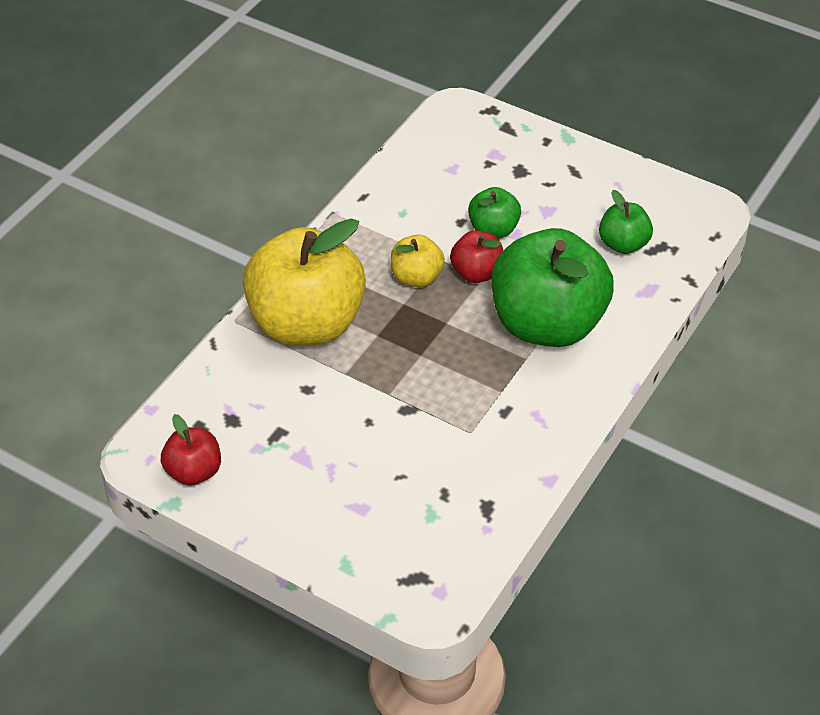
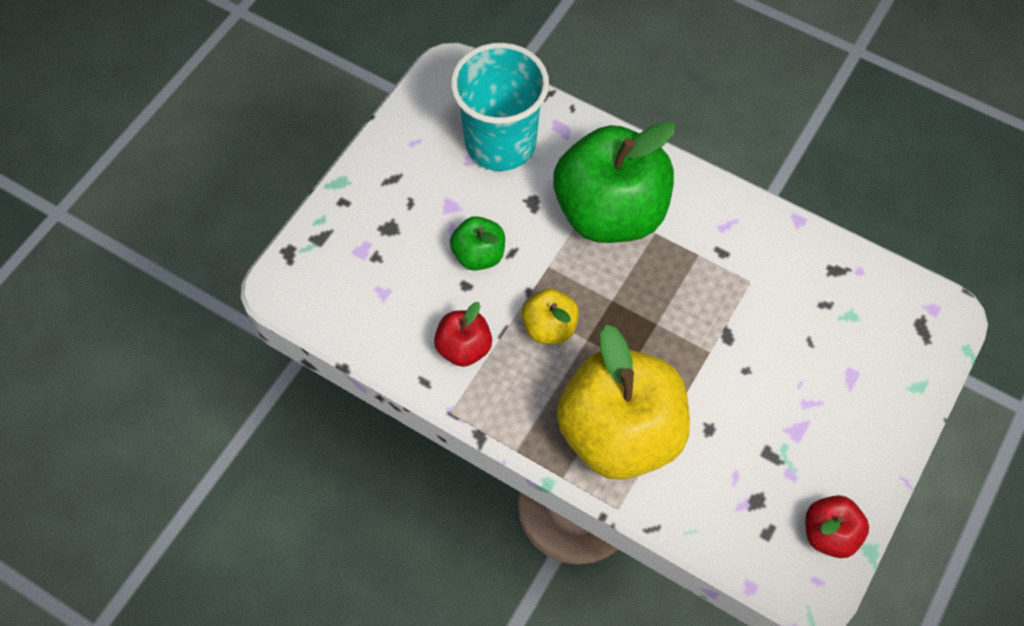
camera: 90 degrees left, 15 degrees up
red apple [450,230,503,283] -> red apple moved to [434,302,492,367]
green apple [599,190,653,254] -> turquoise cup [451,43,549,171]

